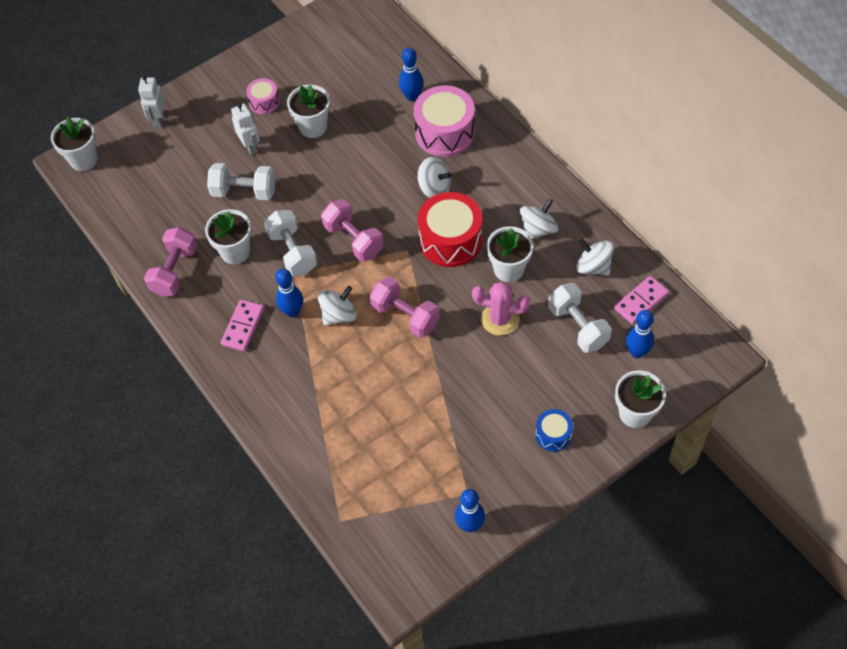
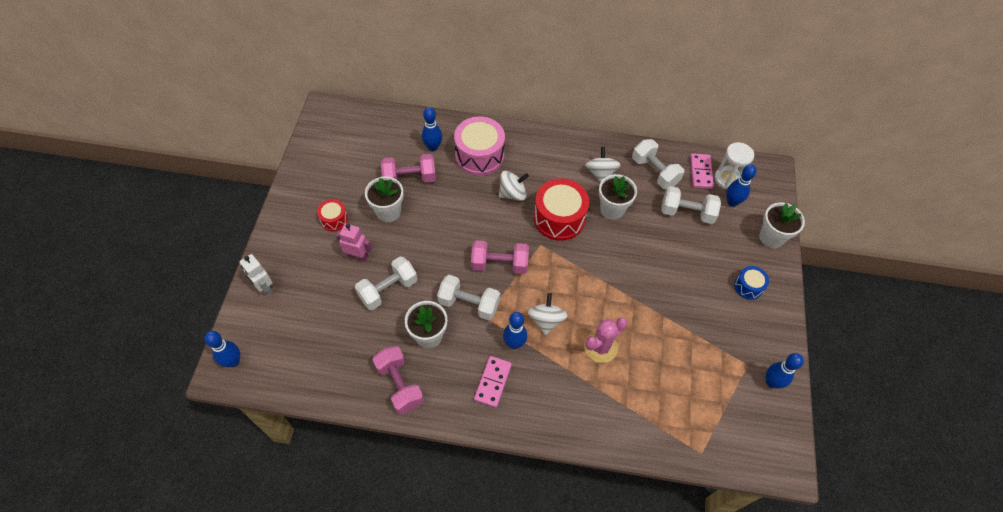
camera: 50 degrees left, 0 degrees up
white flower pot [51,117,98,171] -> blue bowling pin [204,331,240,367]
pink domino [221,299,264,351] -> pink domino turned 45 degrees clockwise [474,356,512,408]
white robot [231,103,259,155] -> pink robot [336,223,372,262]
pink drum [246,78,280,114] -> red drum [317,199,348,231]
pink dumbbell [369,277,440,338] -> pink dumbbell moved to [381,154,436,183]
pink cactus [472,282,530,336] -> pink cactus moved to [584,318,627,363]
white spinning top [576,238,614,276] -> white dumbbell [632,139,684,189]
none -> white hourglass [714,142,754,189]

